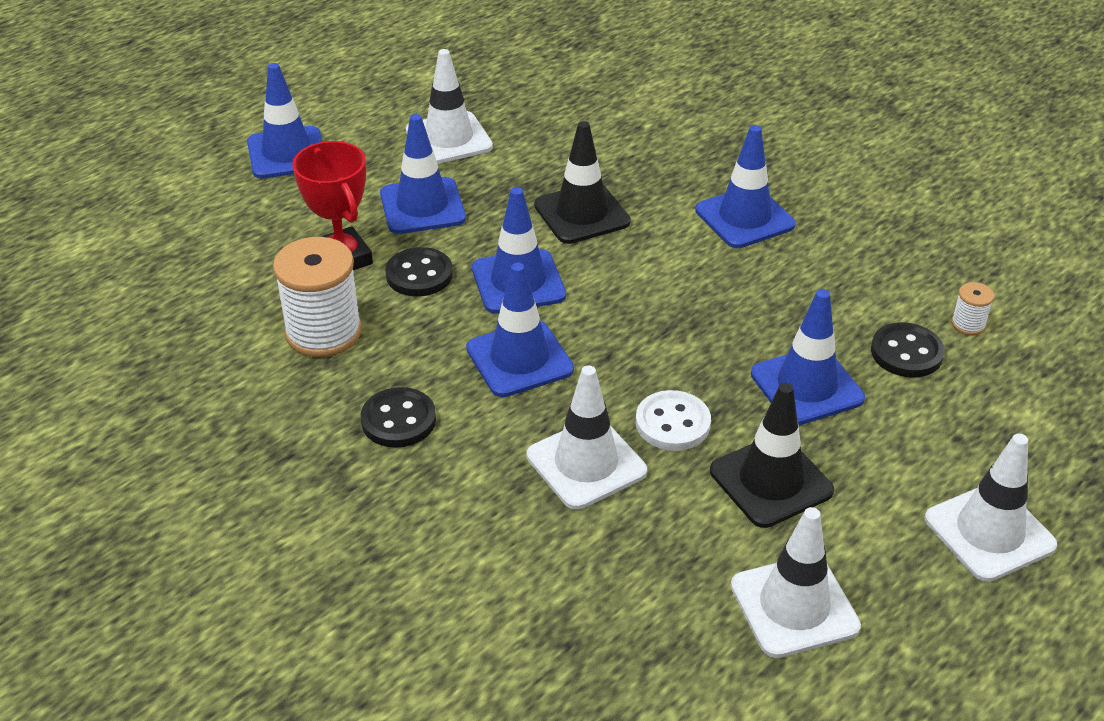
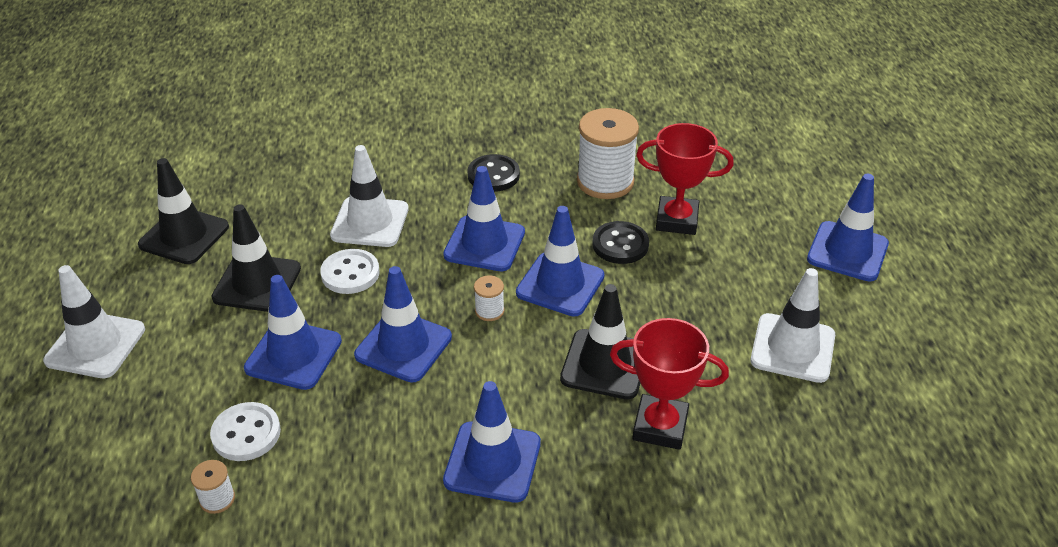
camera: 130 degrees right, 0 degrees up
blue traffic cone [380,114,466,234] -> blue traffic cone moved to [354,266,452,383]
white traffic cone [731,507,861,658] -> black traffic cone [138,158,229,264]
black button [871,322,945,378] -> white button [210,402,281,461]
none -> white spool [474,276,504,321]
none -> red trophy [610,318,729,450]

